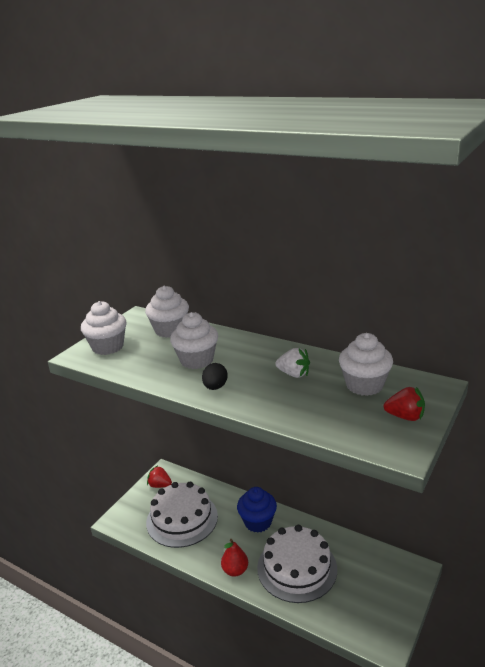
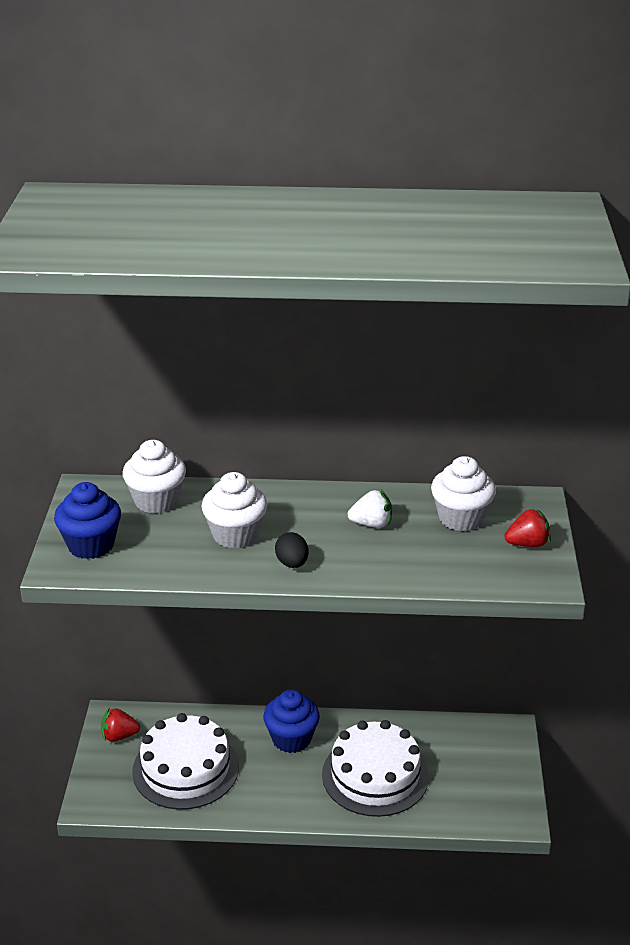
camera: 30 degrees left, 5 degrees up
white cupcake [81,301,127,355] -> blue cupcake [54,482,121,559]
red pear [221,539,248,577] -> none

